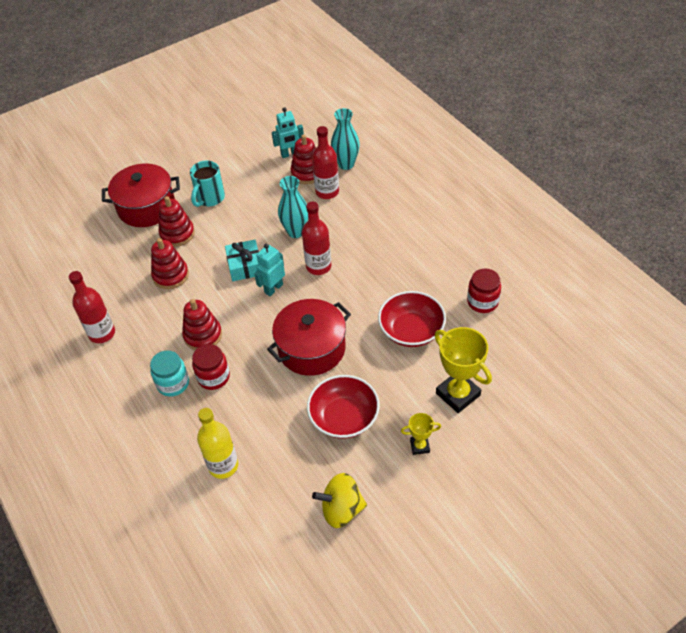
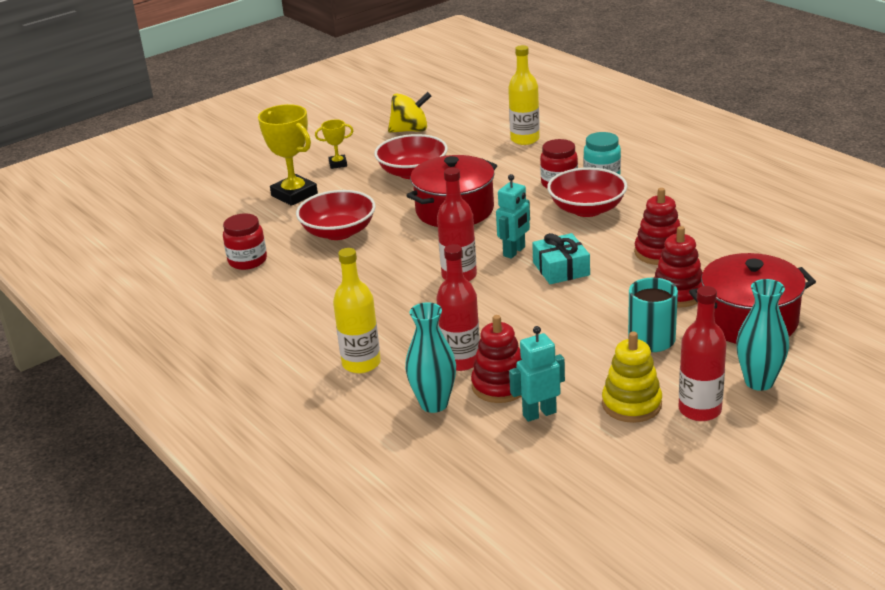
camera: 175 degrees right, 20 degrees down
red bottle [69,271,115,343] -> red bottle moved to [679,286,727,421]
red stacking toy [182,299,222,350] -> red bowl [547,167,627,217]
turquoise vase [278,176,308,238] -> turquoise vase moved to [736,279,789,391]
none -> yellow bottle [333,248,381,373]
none -> yellow stacking toy [602,332,662,423]

